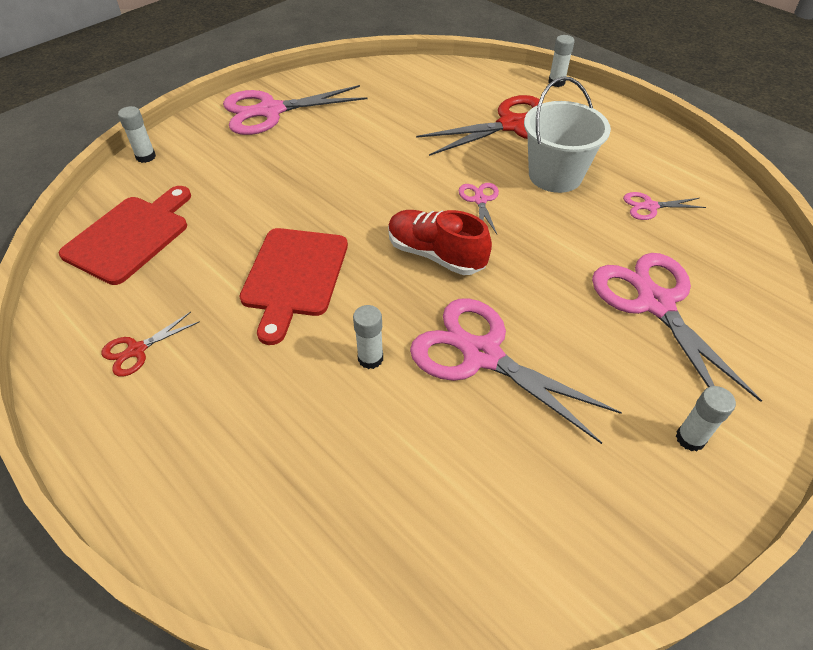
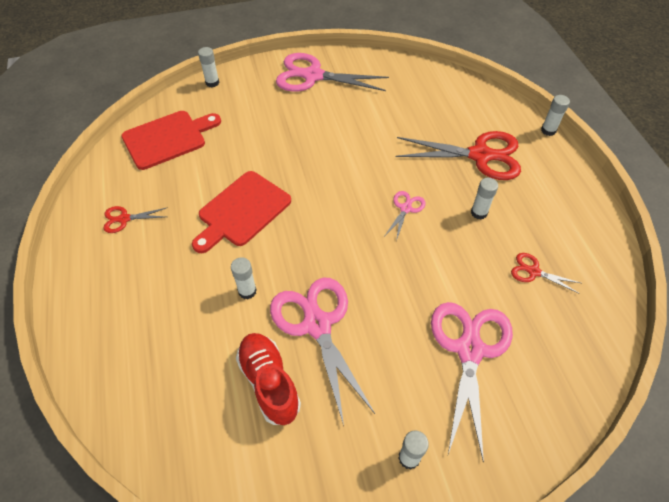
camera: 30 degrees right, 5 degrees up
red shoe [388,210,492,275] -> red shoe moved to [236,333,301,425]
white bucket [524,76,611,193] -> white glue stick [471,177,498,220]
pink scissors [623,192,706,220] -> red scissors [511,253,580,294]

